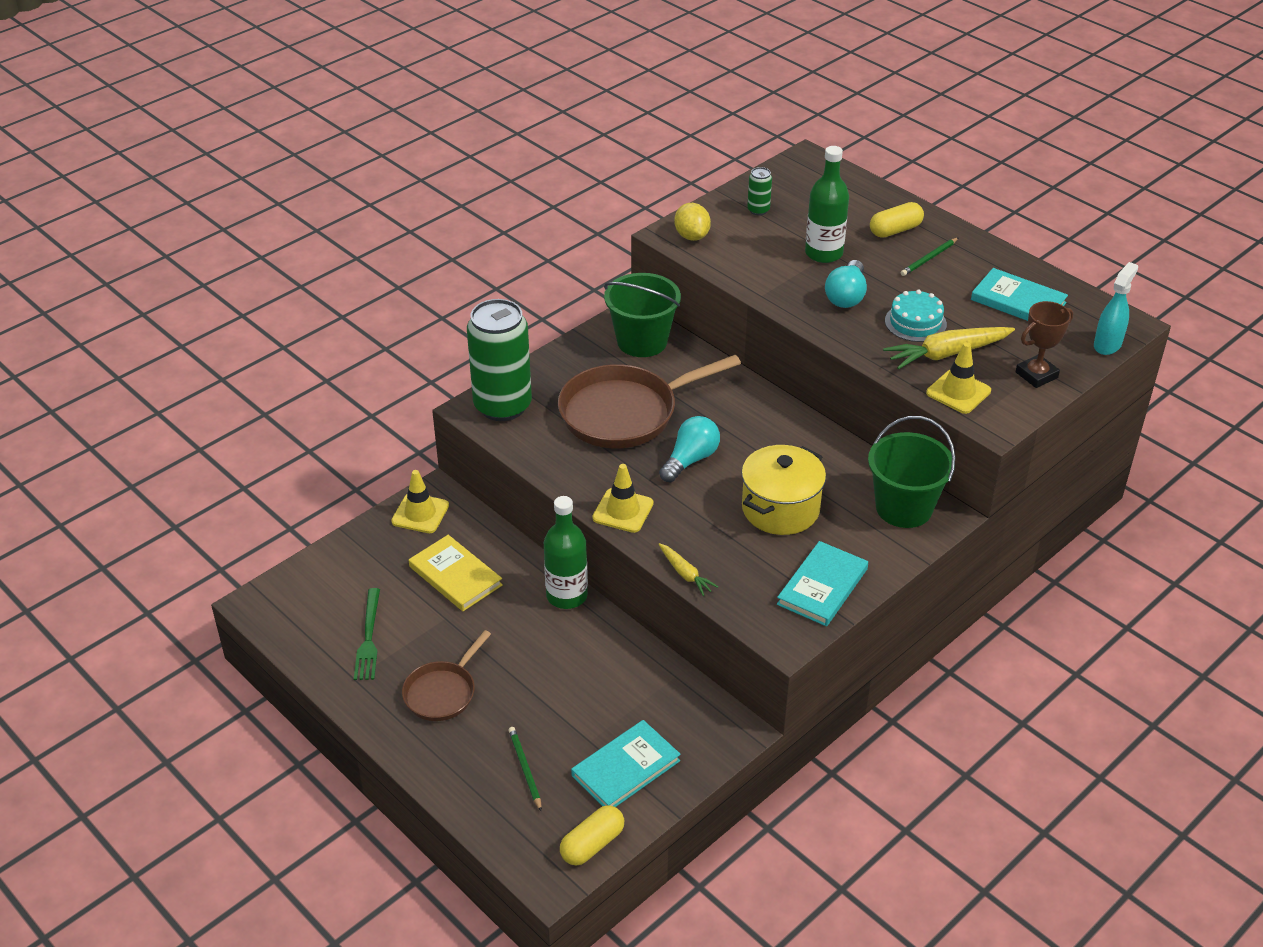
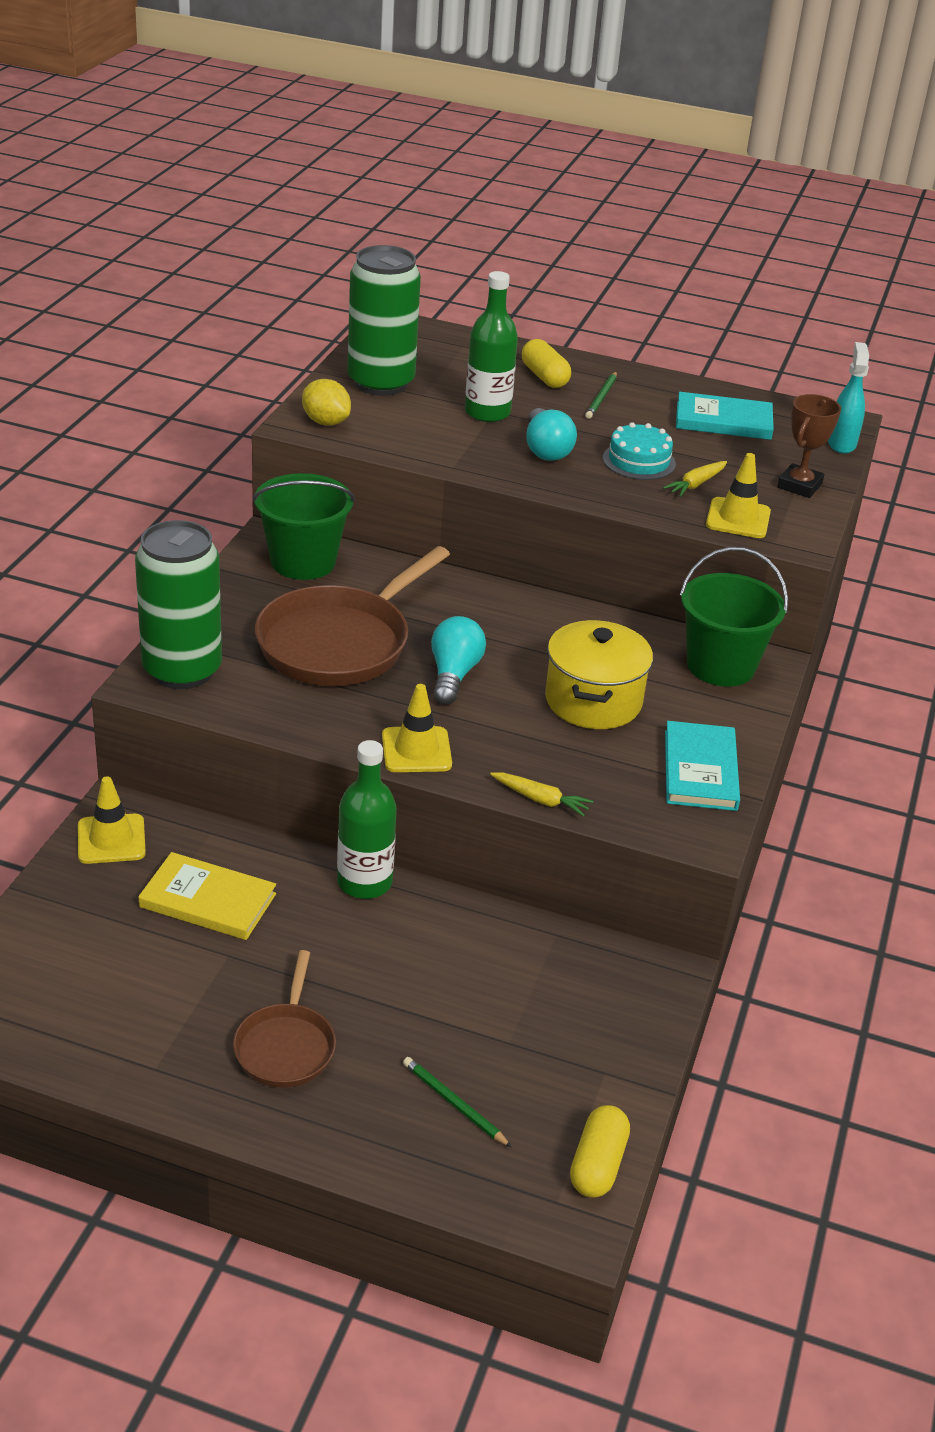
camera: 30 degrees left, 5 degrees down
green fork [354,588,380,680] -> none
turquoise book [571,720,681,807] -> none
green can [747,167,772,215] -> green can [347,245,421,396], size x2.42
yellow capsule [870,202,924,238] -> yellow capsule turned 60 degrees counterclockwise [522,339,571,388]
yellow carrot [883,327,1015,370] -> yellow carrot [663,461,727,497], size x0.56

